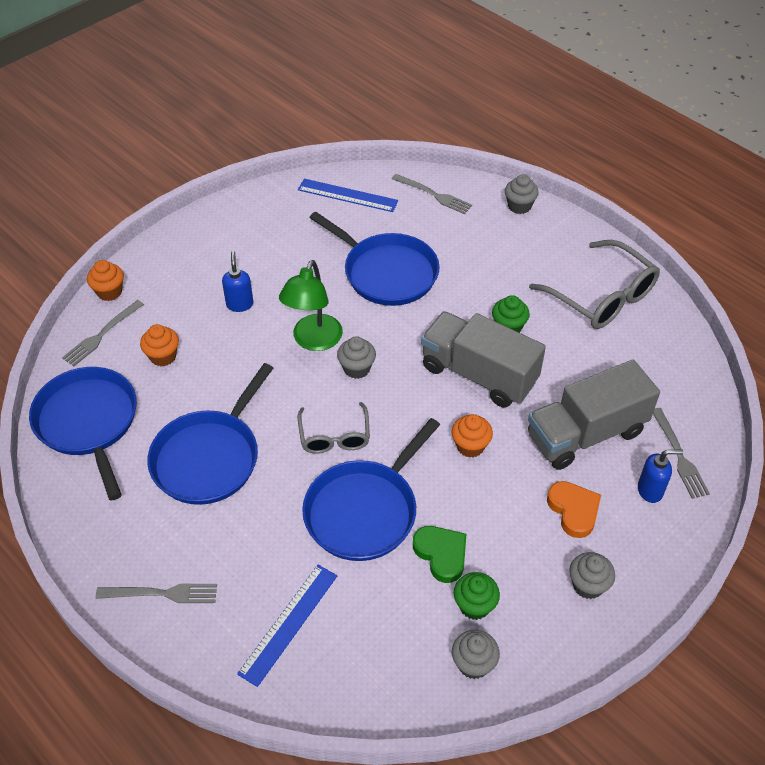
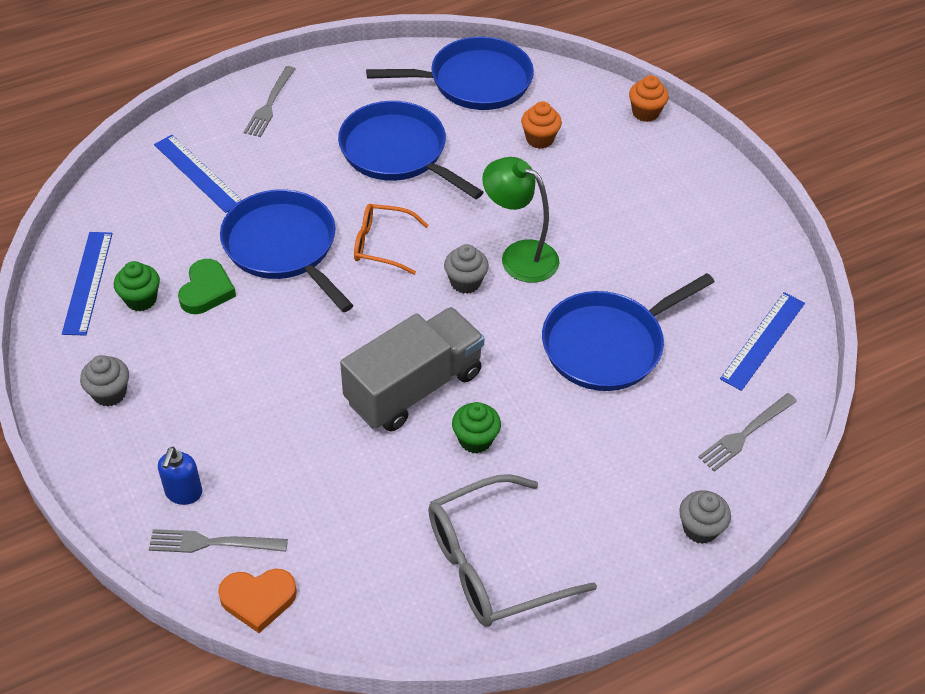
camera: 105 degrees right, 0 degrees up
grey fork [62,300,144,366] -> none
blue soap dispenser [222,251,253,312] -> none
grey glasses [298,402,370,454] -> orange glasses [354,204,429,275]
green heart [413,526,466,583] -> green heart turned 60 degrees counterclockwise [178,259,236,314]
orange cupcake [452,414,493,458] -> none
grey cupcake [452,630,500,679] -> blue ruler [62,232,113,336]
grey truck [528,360,660,470] -> none
orange heart [547,481,601,538] -> orange heart moved to [218,569,297,633]

